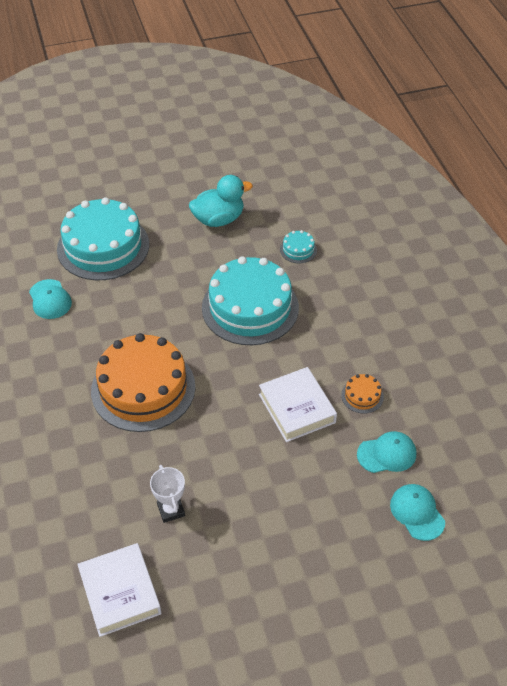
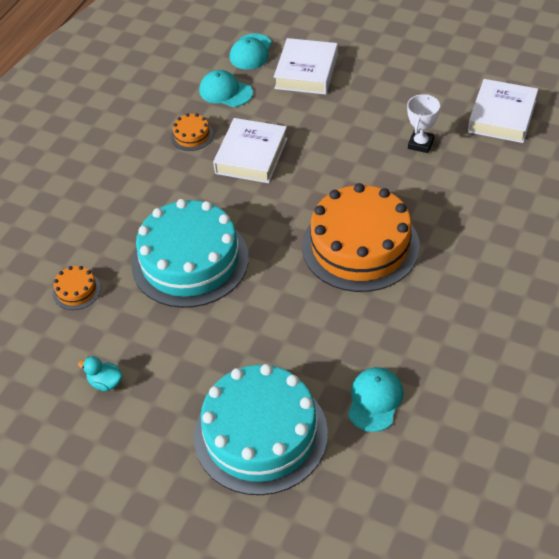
camera: 135 degrees left, 0 degrees up
turquoise duck [189,175,253,227] -> turquoise duck [78,356,122,391], size x0.49
turquoise cake [280,230,317,263] -> orange cake [53,266,101,310]
none -> white book [274,38,338,95]

